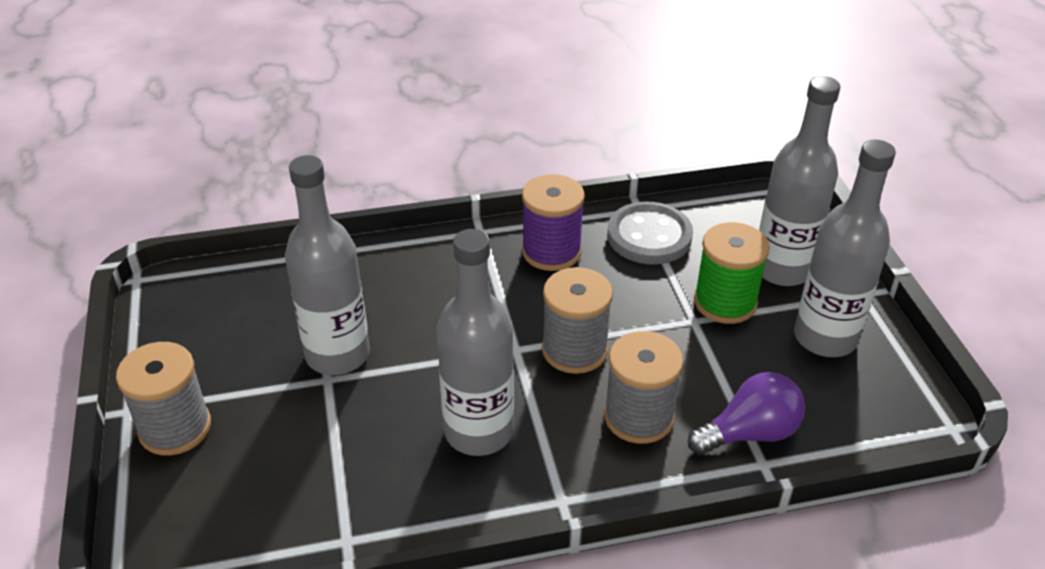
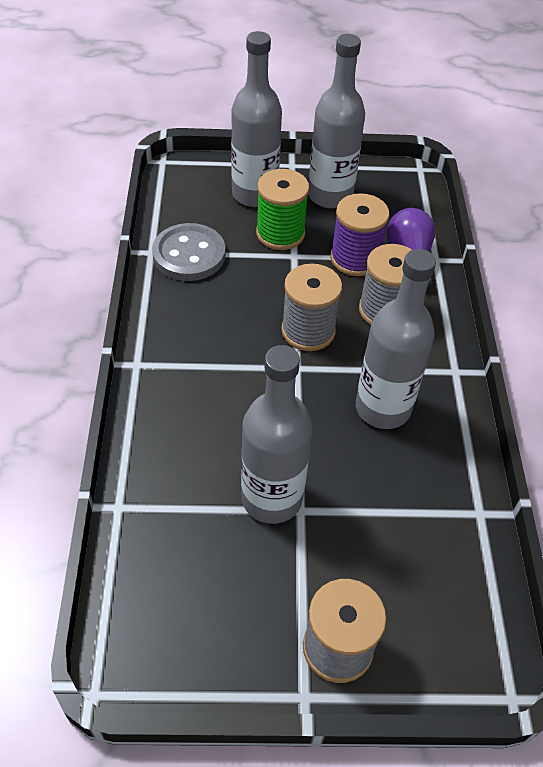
camera: 80 degrees left, 10 degrees up
purple spool [522,174,585,271] -> purple spool moved to [330,193,389,276]

